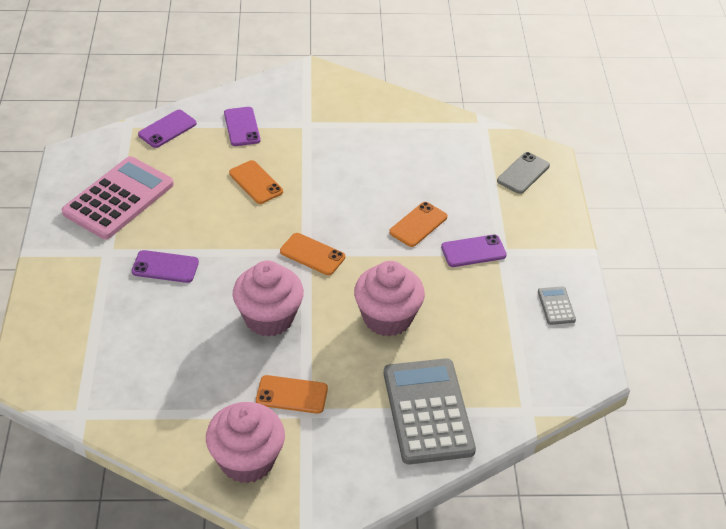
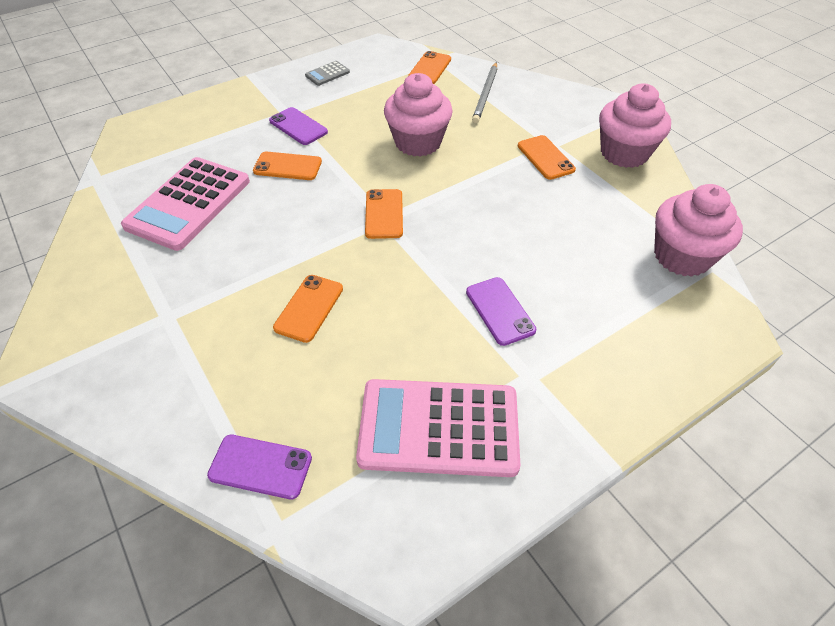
camera: 120 degrees left, 5 degrees up
purple phone [224,107,260,146] -> none
pink cupcake [233,261,304,337] -> pink cupcake moved to [654,184,743,277]
grey calculator [384,358,476,465] -> grey pencil [472,62,497,123]
grey phone [497,152,550,194] -> none
none -> pink calculator [121,157,250,251]
none -> orange phone [408,51,451,84]

